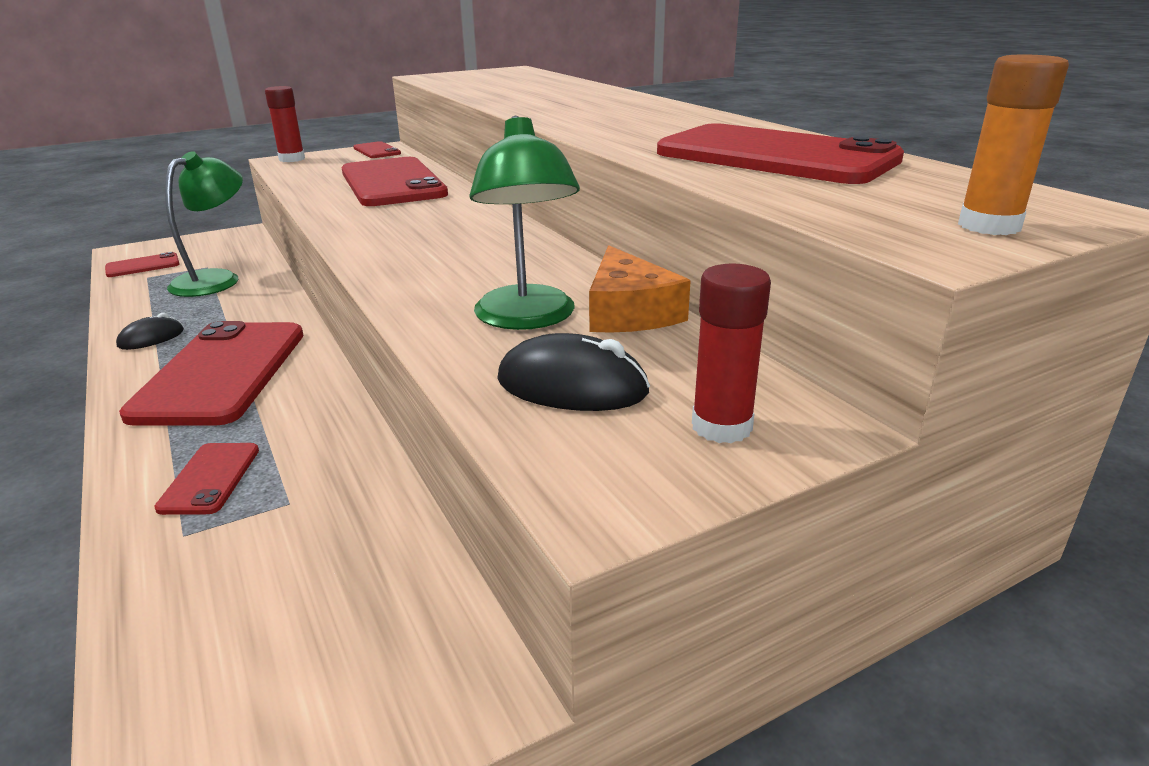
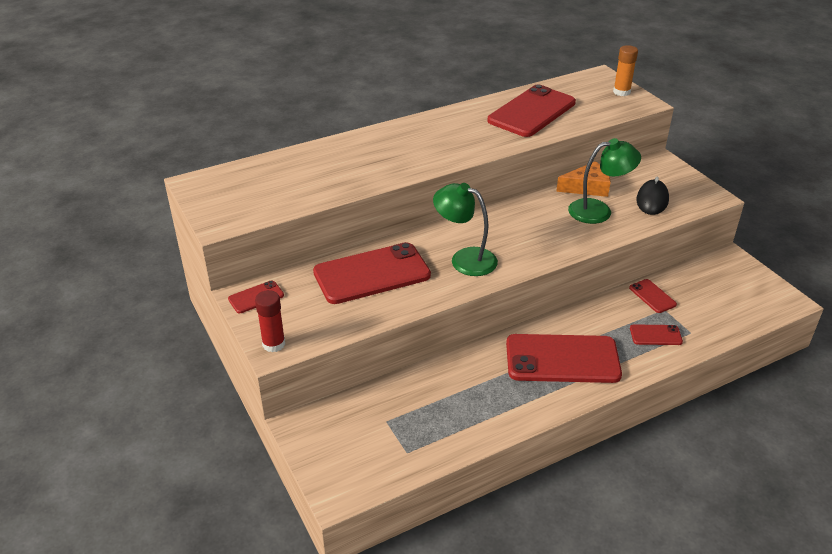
camera: 90 degrees left, 10 degrees up
red phone [105,252,180,277] -> red phone moved to [629,279,677,313]
black mouse [116,313,184,350] -> none
green lamp [165,151,243,297] -> green lamp moved to [433,183,498,276]
red glue stick [692,264,771,443] -> none

